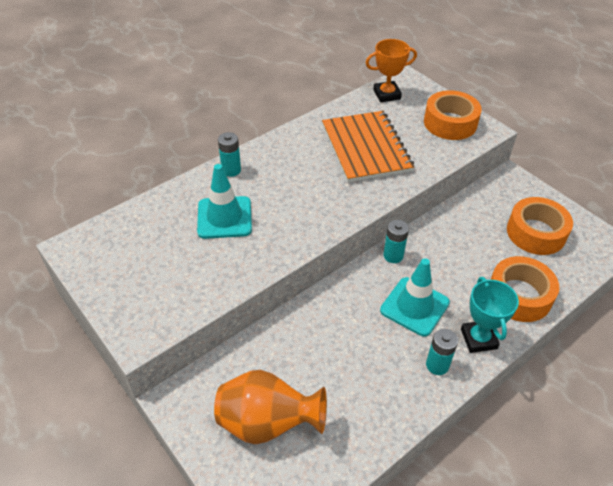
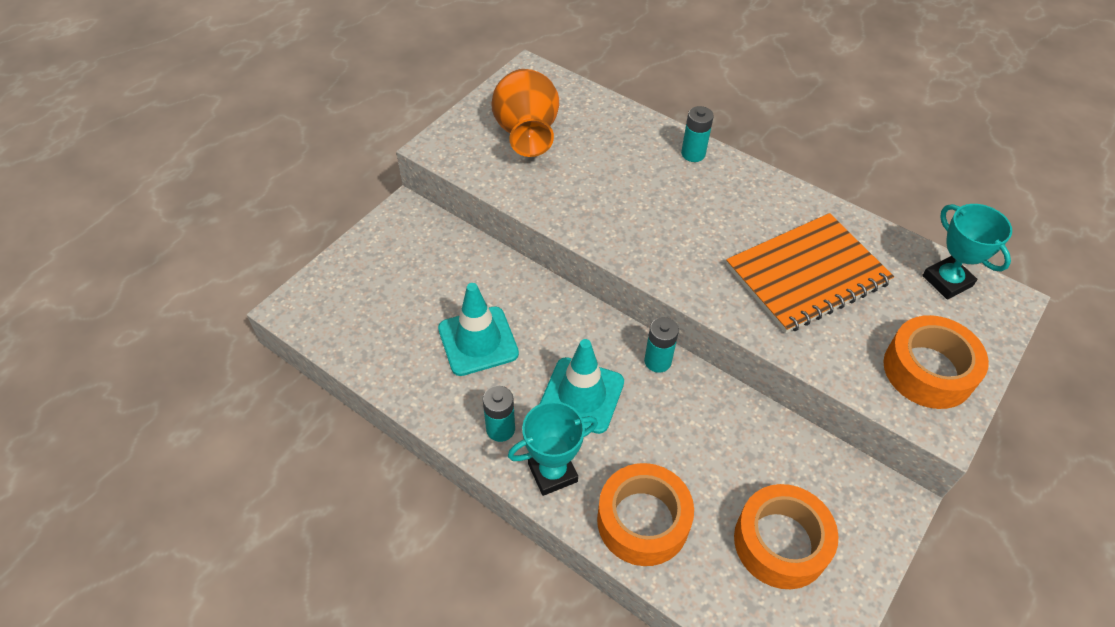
camera: 75 degrees right, 5 degrees up
turquoise traffic cone [197,164,252,239] -> turquoise traffic cone moved to [438,283,519,376]
orange vase [214,370,327,444] -> orange vase moved to [491,69,559,157]
orange trophy [365,39,417,102] -> turquoise trophy [922,204,1012,299]

